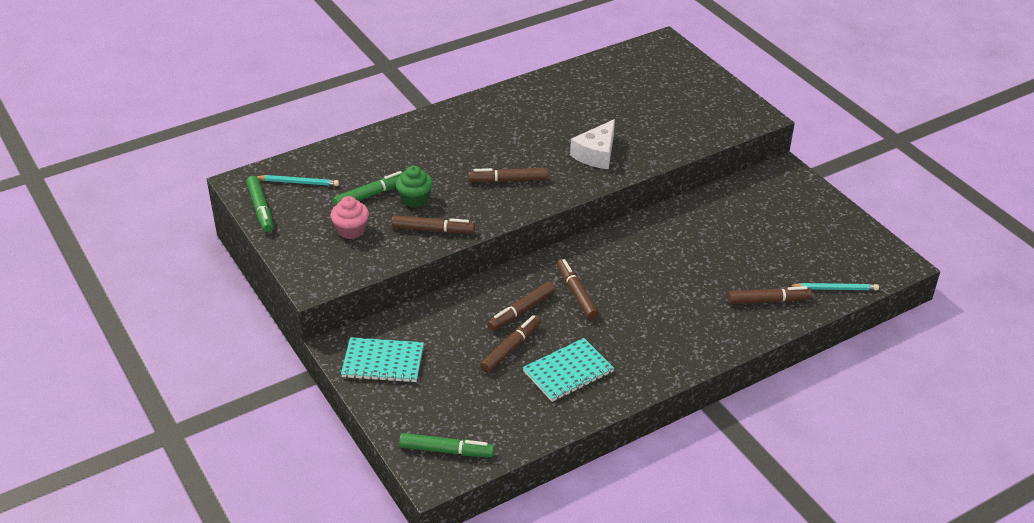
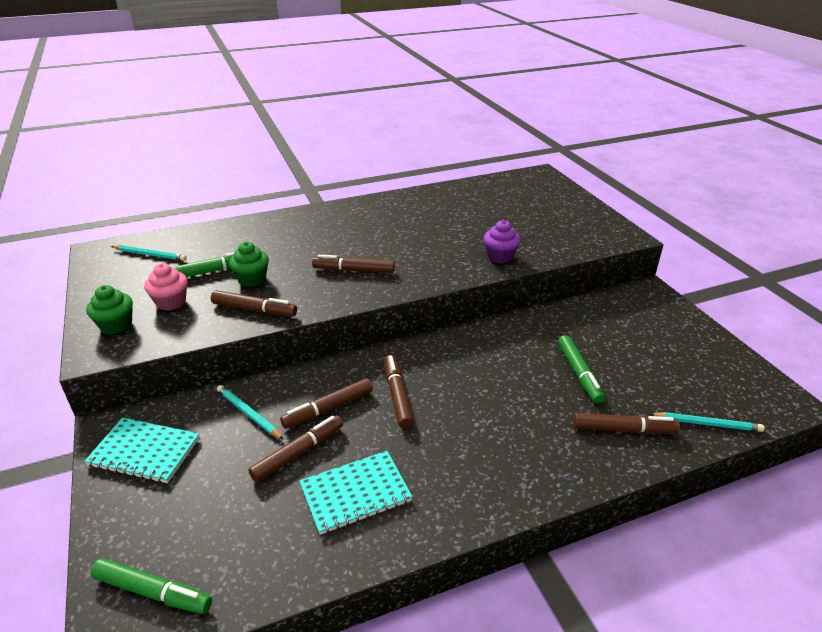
camera: 10 degrees right, 5 degrees down
green marker [246,176,274,232] -> green marker moved to [558,335,605,404]
white cheese [570,119,615,169] -> none
none -> green cupcake [86,285,133,334]
none -> turquoise pencil [217,385,284,440]
none -> purple cupcake [484,220,521,264]

